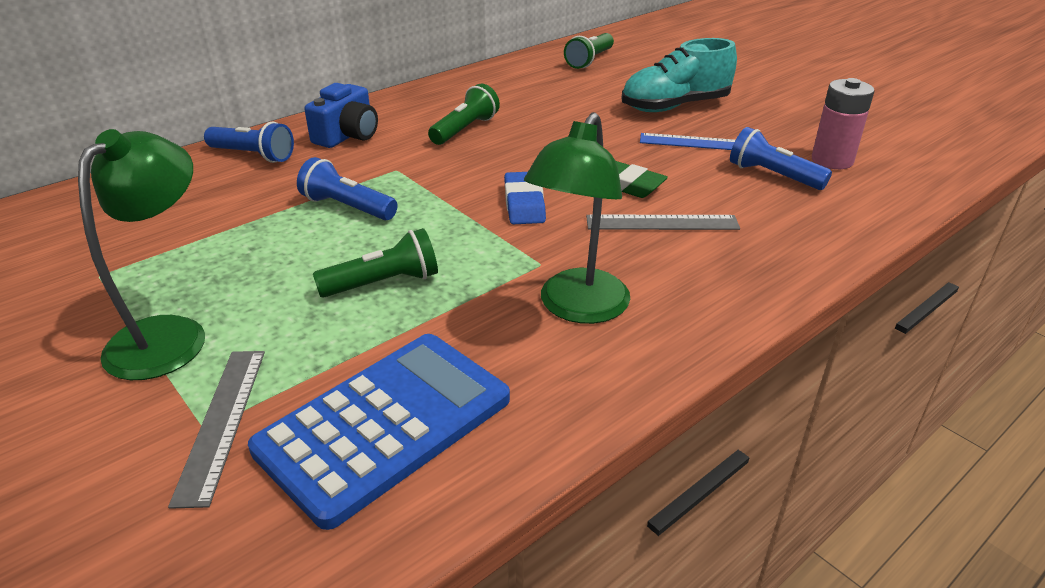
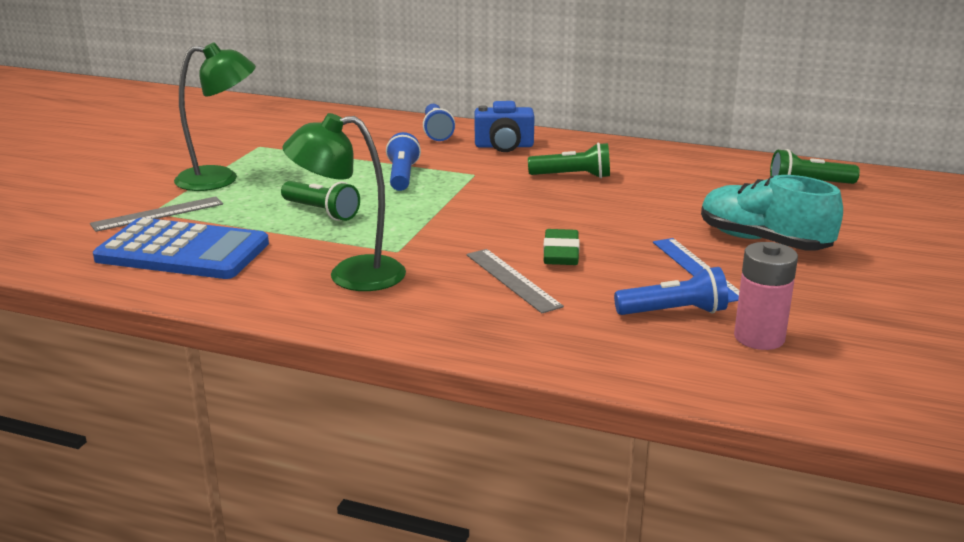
camera: 60 degrees right, 10 degrees down
blue eraser [504,172,546,224] -> none
blue flashlight [730,127,832,190] -> blue flashlight turned 75 degrees clockwise [614,267,728,315]

